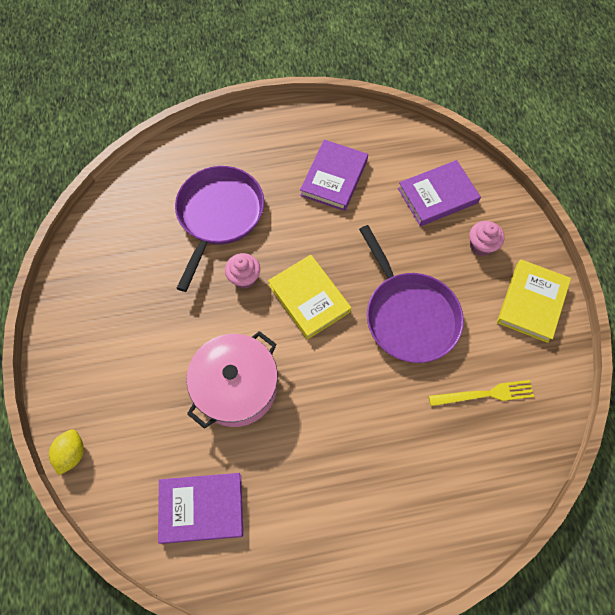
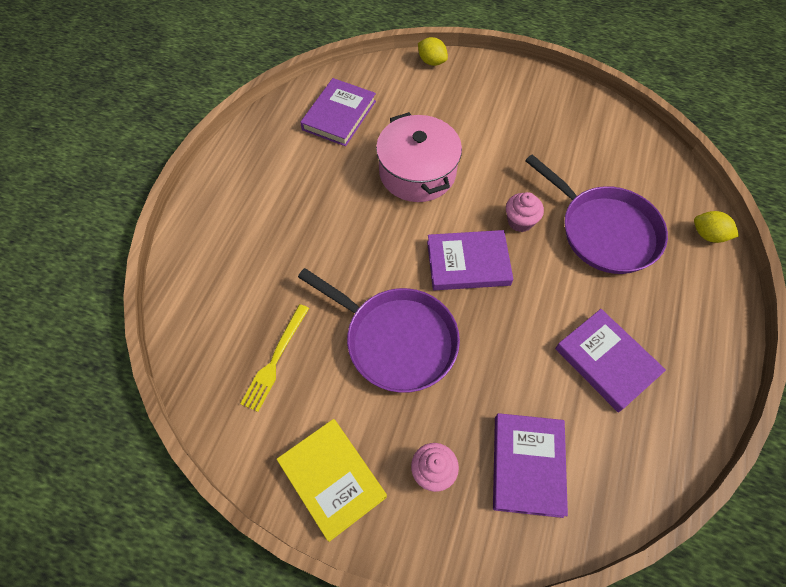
camera: 120 degrees right, 5 degrees down
yellow book [268,255,351,340] -> purple book [427,230,513,290]
purple pan [359,225,464,363] -> purple pan turned 150 degrees counterclockwise [298,268,460,393]
none -> yellow lemon [694,211,739,243]

